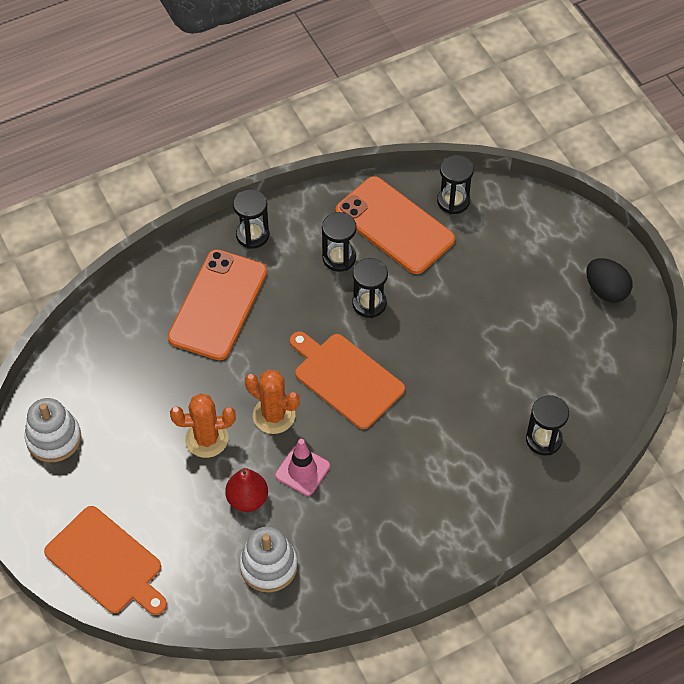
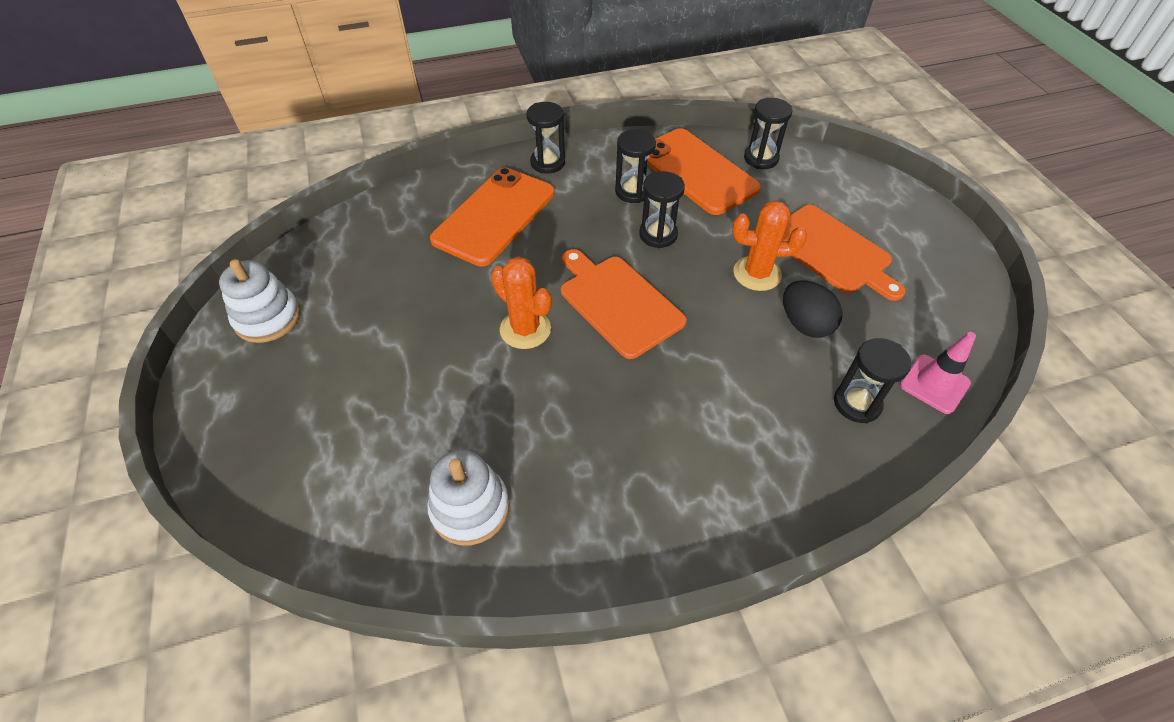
camera: 10 degrees right, 5 degrees down
orange cutting board [44,506,167,615] -> orange cutting board moved to [782,205,906,301]
orange cactus [170,393,236,458] -> orange cactus moved to [732,200,807,291]
red pear [225,468,268,512] -> none
pink traffic cone [275,439,330,496] -> pink traffic cone moved to [900,332,976,414]
black egg [586,258,632,303] -> black egg moved to [783,280,843,338]

